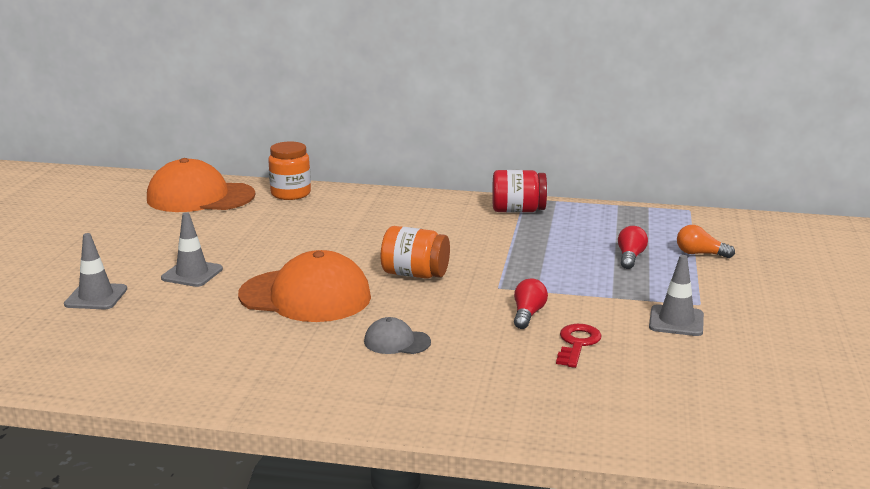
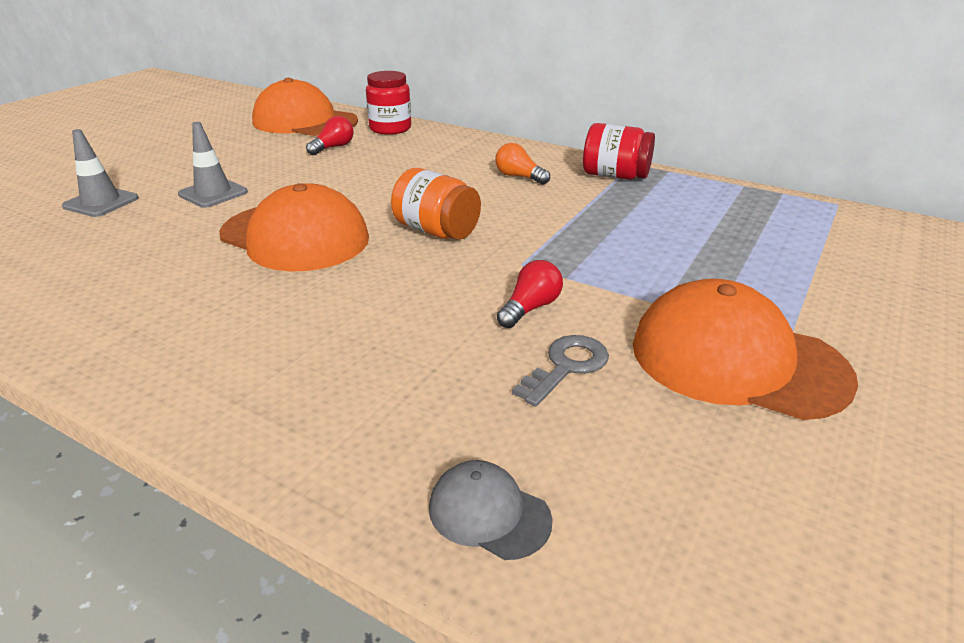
camera: 20 degrees right, 10 degrees up
orange jar [268,141,311,200] -> red jar [366,71,411,135]
grey cap [364,317,431,354] -> grey cap moved to [429,460,553,560]
red key [556,324,602,368] -> grey key [512,335,609,407]
red light bulb [618,226,648,269] -> red light bulb moved to [306,116,354,155]
grey traffic cone [649,255,704,336] -> orange cap [633,279,858,420]
orange light bulb [677,225,735,258] -> orange light bulb moved to [495,143,550,185]

